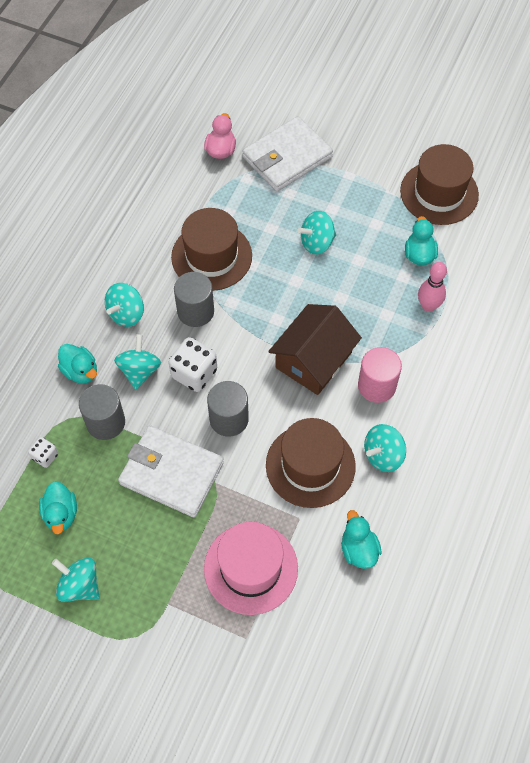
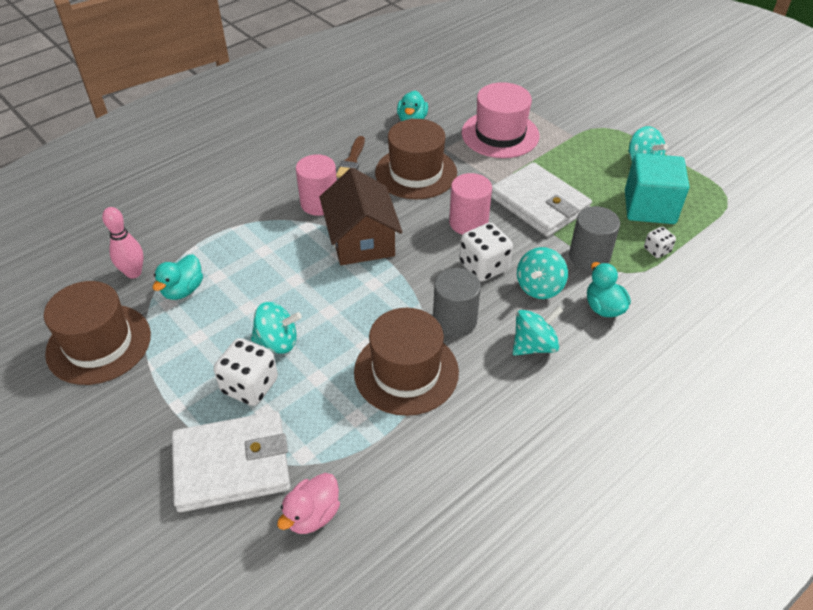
camera: 155 degrees left, 15 degrees down
turquoise duck [39,481,77,534] -> turquoise cube [625,153,689,224]
grey cylinder [207,381,249,437] -> pink cylinder [449,173,492,235]
brown house [268,304,362,395] -> brown house turned 75 degrees counterclockwise [320,168,402,265]
turquoise spinning top [364,424,406,472] -> brown brush [336,136,365,178]
pink bowling pin [418,262,447,312] -> pink bowling pin moved to [102,207,144,279]
none -> white dice [213,338,278,406]

